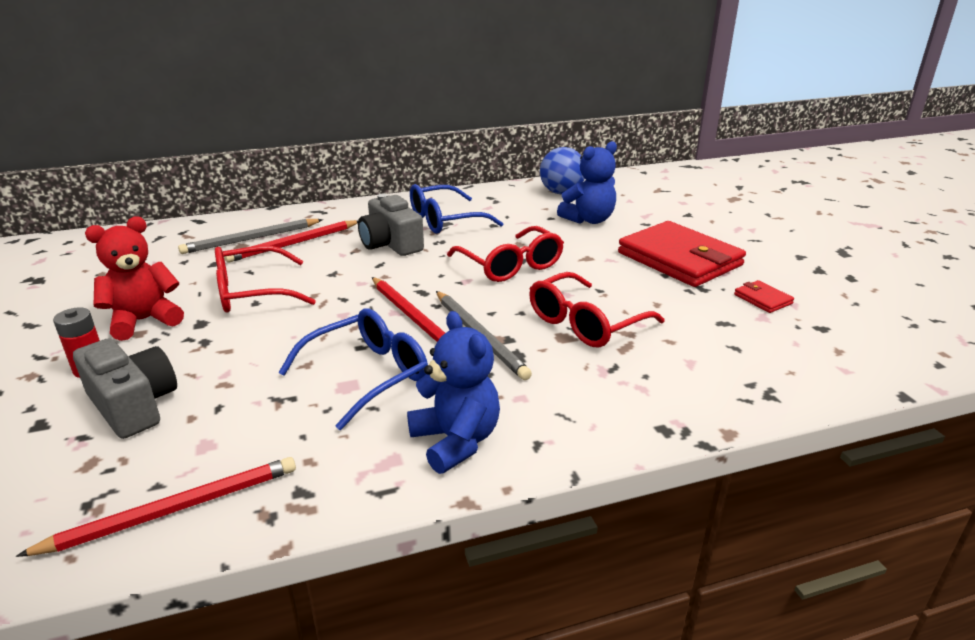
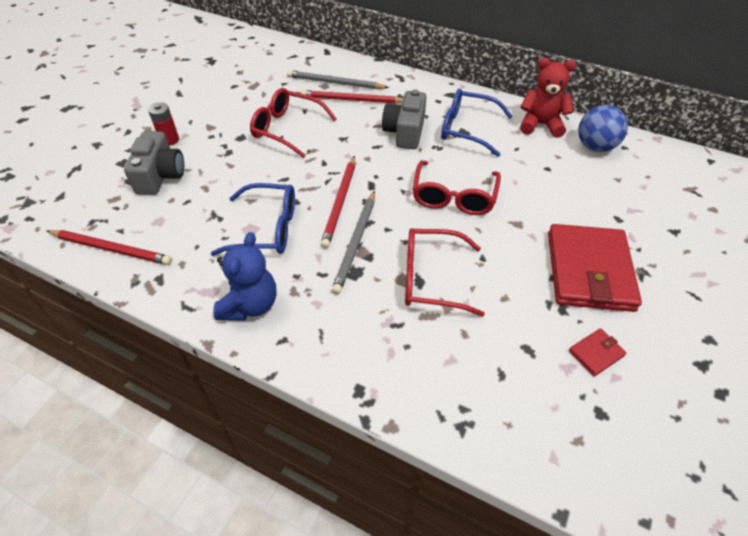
camera: 45 degrees right, 20 degrees up
red teddy bear [85,217,184,341] -> red teddy bear moved to [520,58,576,138]
blue teddy bear [557,141,617,224] -> none
red wallet [734,280,794,313] -> red wallet turned 45 degrees clockwise [569,328,626,376]

